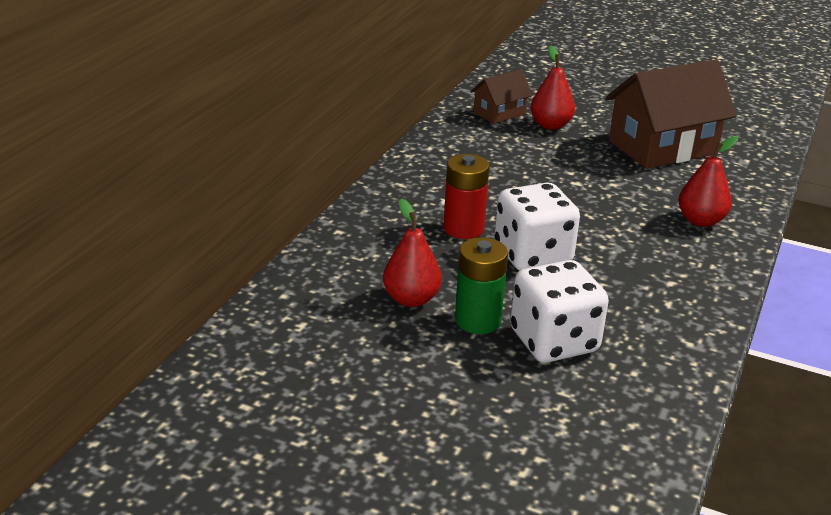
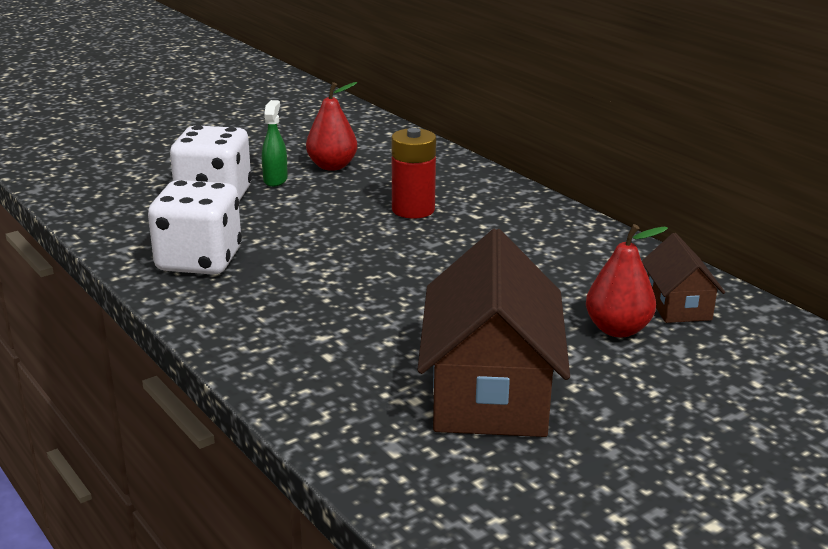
camera: 120 degrees right, 5 degrees down
green battery [455,237,508,334] -> green spray bottle [262,100,288,187]
white dice [494,183,580,271] -> white dice moved to [148,180,242,275]
red pear [678,136,738,227] -> none

